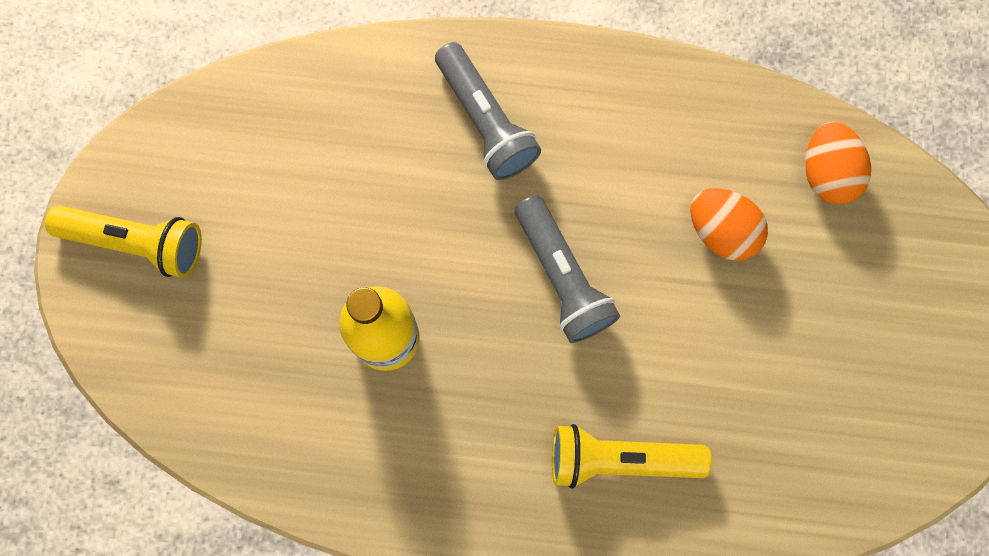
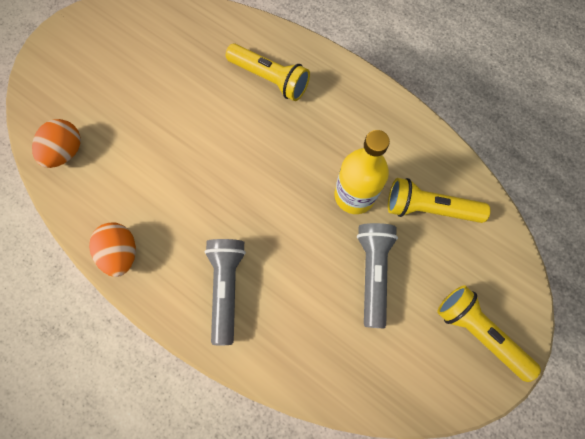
camera: 150 degrees left, 5 degrees down
grey flashlight [515,195,620,343] -> grey flashlight moved to [357,223,398,328]
orange egg [690,188,768,261] -> orange egg moved to [89,223,136,277]
none -> yellow flashlight [388,178,491,223]

